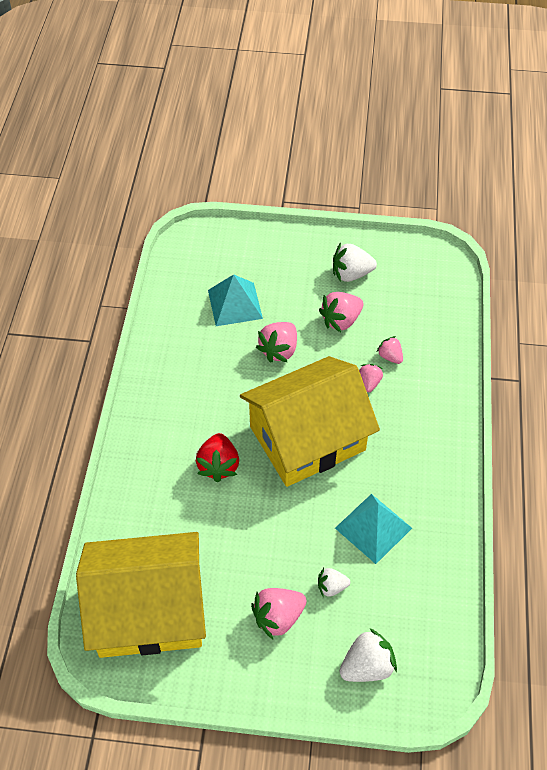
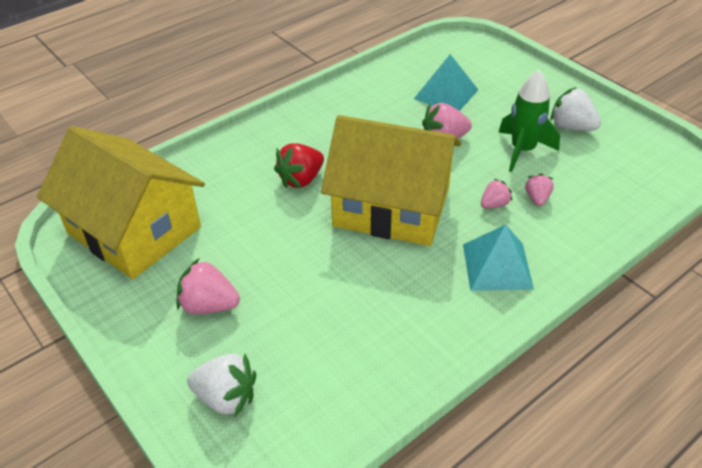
camera: 45 degrees right, 10 degrees down
white strawberry [318,568,350,597] -> none
pink strawberry [319,292,363,332] -> green rocket [498,70,560,172]
turquoise pyramid [335,494,412,564] -> turquoise pyramid moved to [463,224,534,291]

